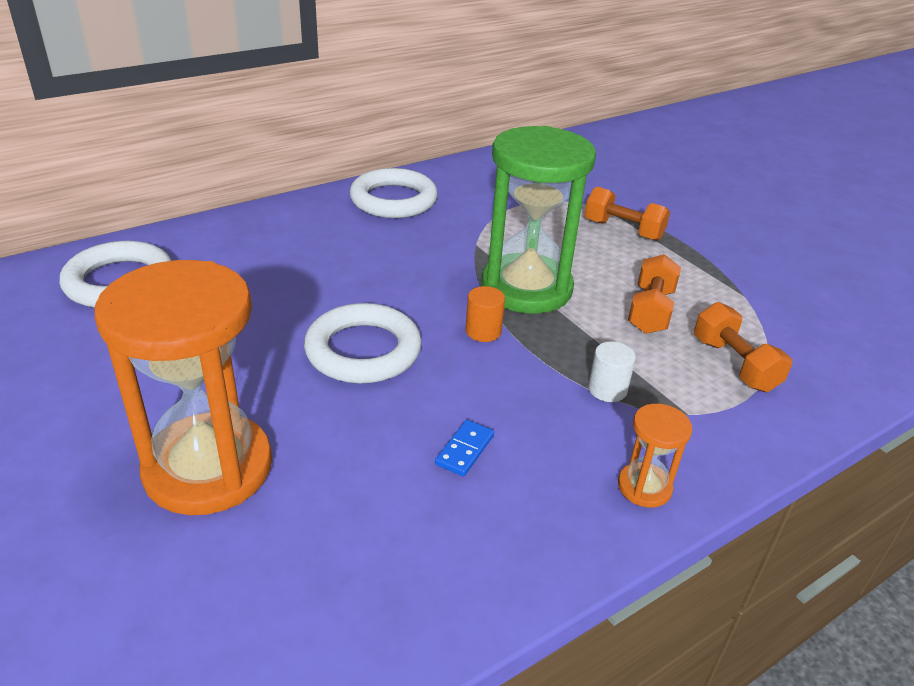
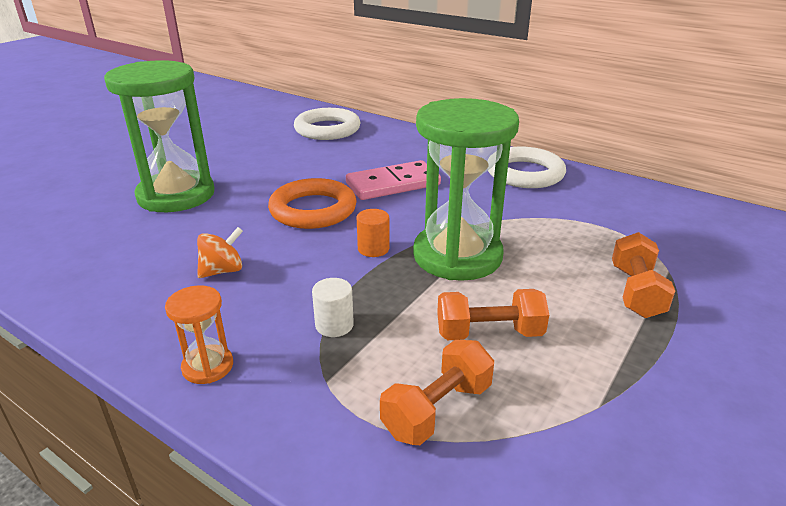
camera: 70 degrees right, 5 degrees down
orange hourglass [95,260,272,515] -> green hourglass [104,60,214,212]
white ring [304,303,422,384] -> orange ring [268,178,357,229]
blue domino [435,420,494,476] -> orange spinning top [197,227,243,278]
none -> pink domino [346,160,441,200]

